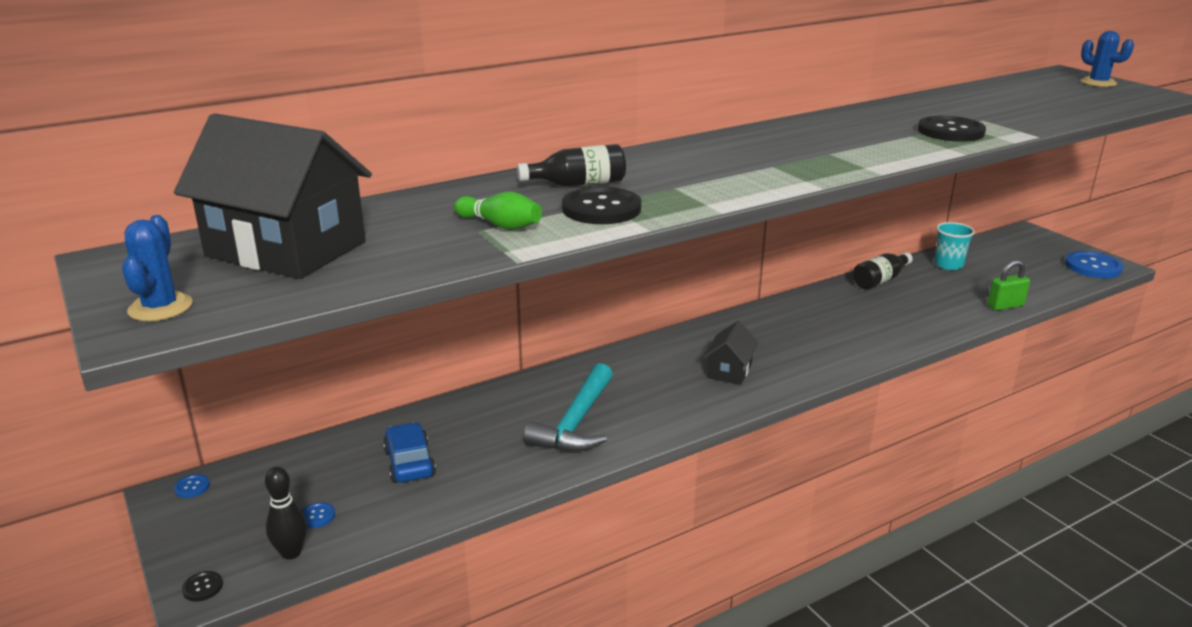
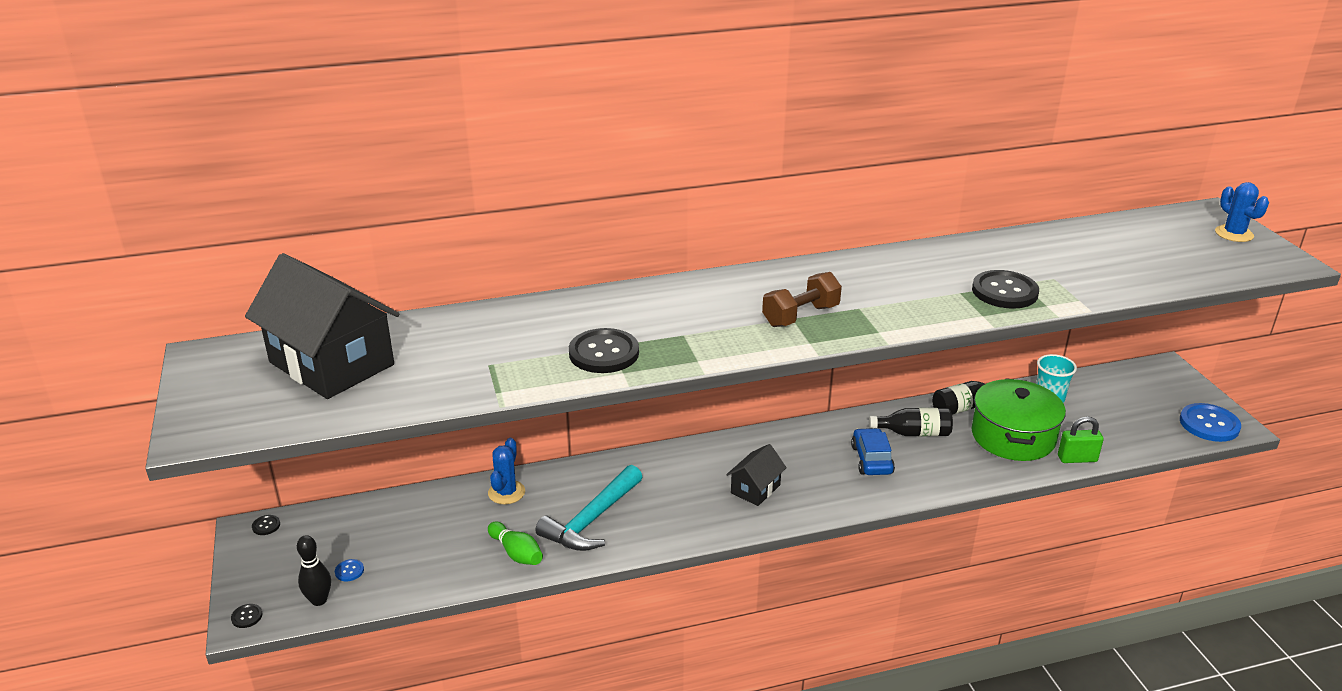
camera: 15 degrees right, 5 degrees up
blue cactus [122,215,193,321] -> blue cactus moved to [488,438,525,504]
blue button [174,474,210,498] -> black button [252,515,280,535]
blue car [383,422,436,483] -> blue car moved to [851,428,895,475]
green bowling pin [454,192,542,230] -> green bowling pin moved to [488,521,543,565]
black bottle [517,144,626,187] -> black bottle moved to [869,408,953,436]
none -> brown dumbbell [762,272,842,327]
none -> green pot [971,378,1066,461]

